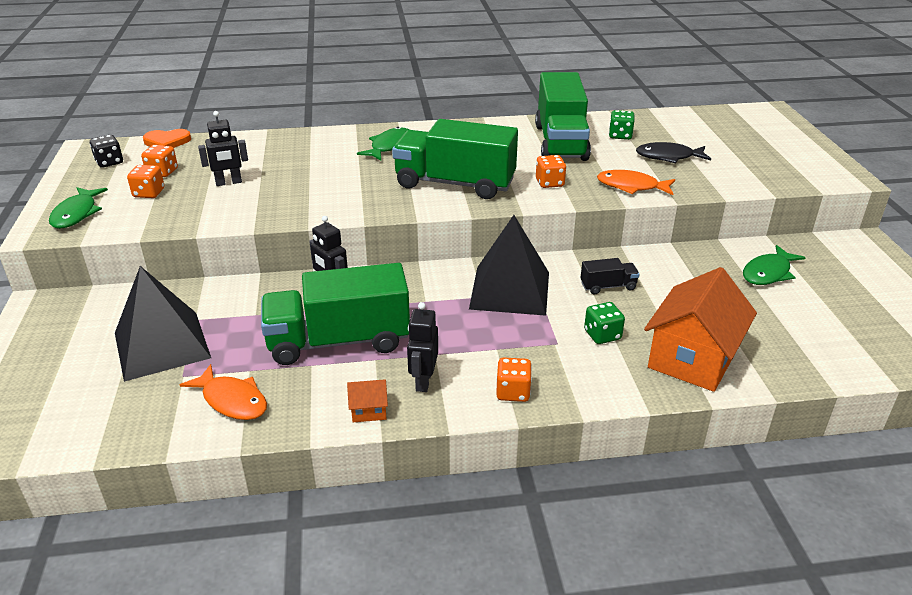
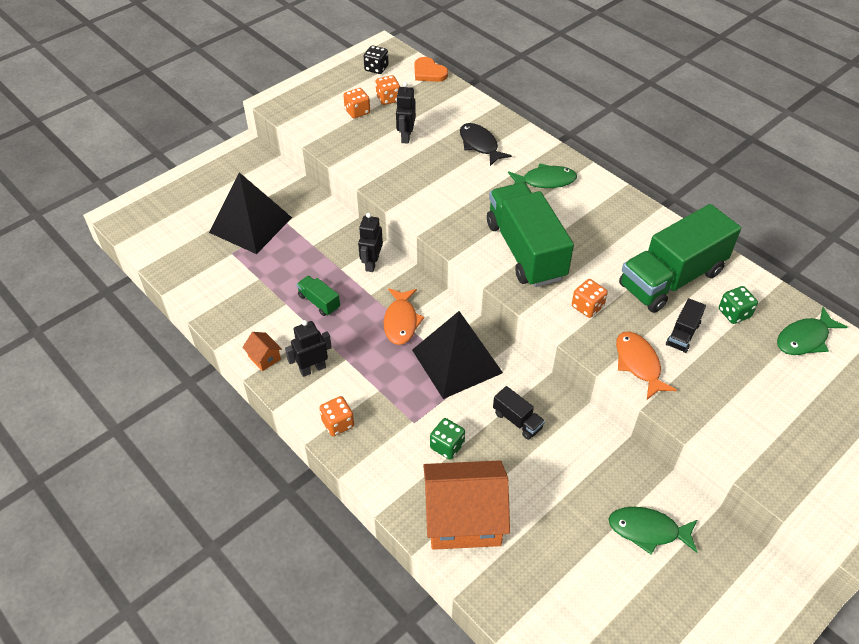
camera: 55 degrees right, 15 degrees up
green fish [49,187,108,229] -> green fish moved to [777,307,848,355]
orange fish [180,364,267,420] -> orange fish moved to [384,288,425,345]
black robot [198,111,248,186] -> black robot turned 60 degrees clockwise [396,82,416,144]
green truck [261,263,410,365] -> green truck [296,276,340,316], size x0.42
black fish [636,142,711,164] -> black fish moved to [460,123,512,166]
none -> black truck [666,298,706,353]

